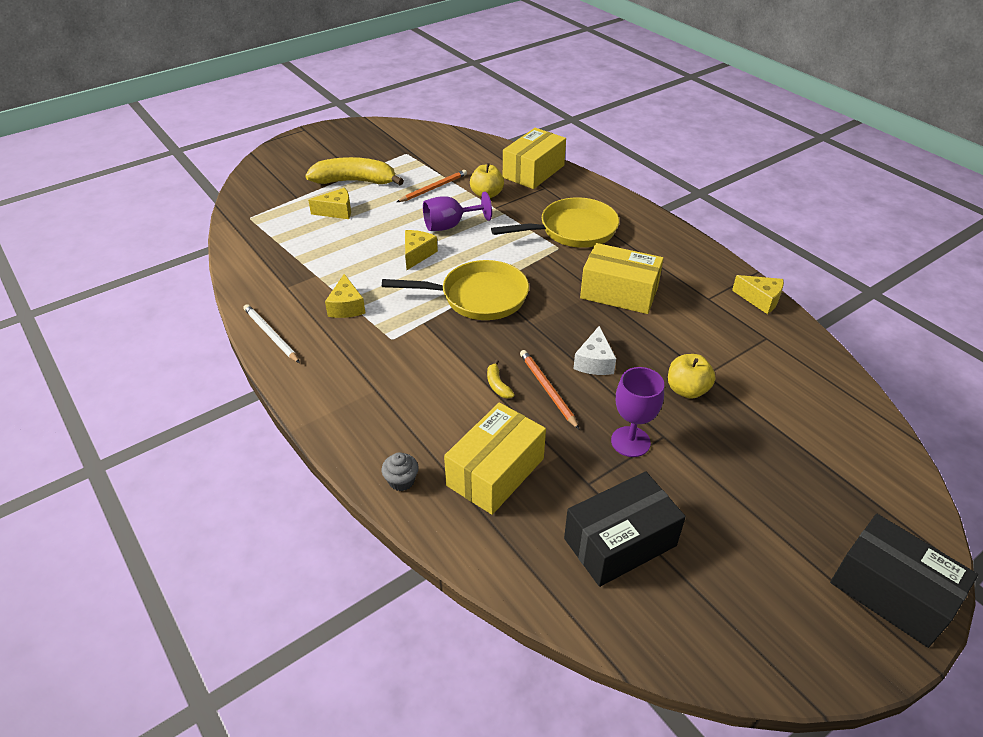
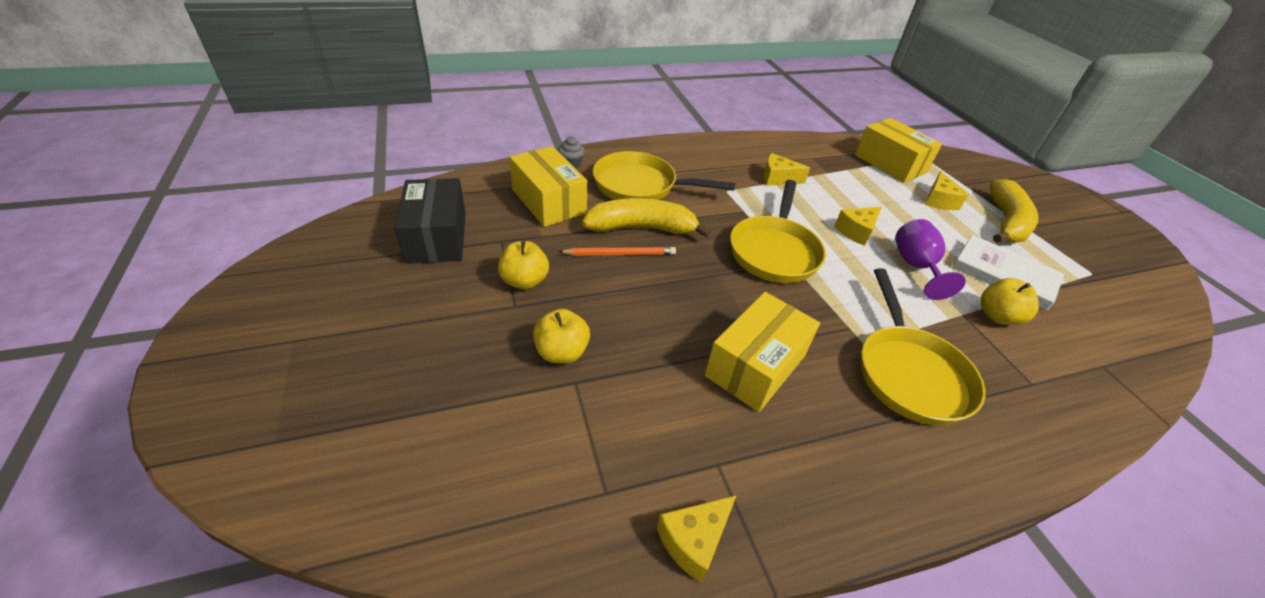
camera: 105 degrees right, 0 degrees up
white pencil [244,304,300,363] -> none
orange pencil [397,170,467,202] -> white book [952,235,1064,310]
yellow cheese [405,230,438,270] -> yellow cheese turned 105 degrees clockwise [835,206,882,246]
yellow banana [487,360,515,398] -> yellow banana [582,198,712,238], size x2.47
yellow box [503,128,566,189] -> yellow box moved to [855,118,942,183]
white cheese [573,326,616,375] -> none
purple goblet [611,367,664,457] -> yellow apple [498,241,549,289]
black box [830,514,978,648] -> none
none -> yellow pan [593,151,735,200]

